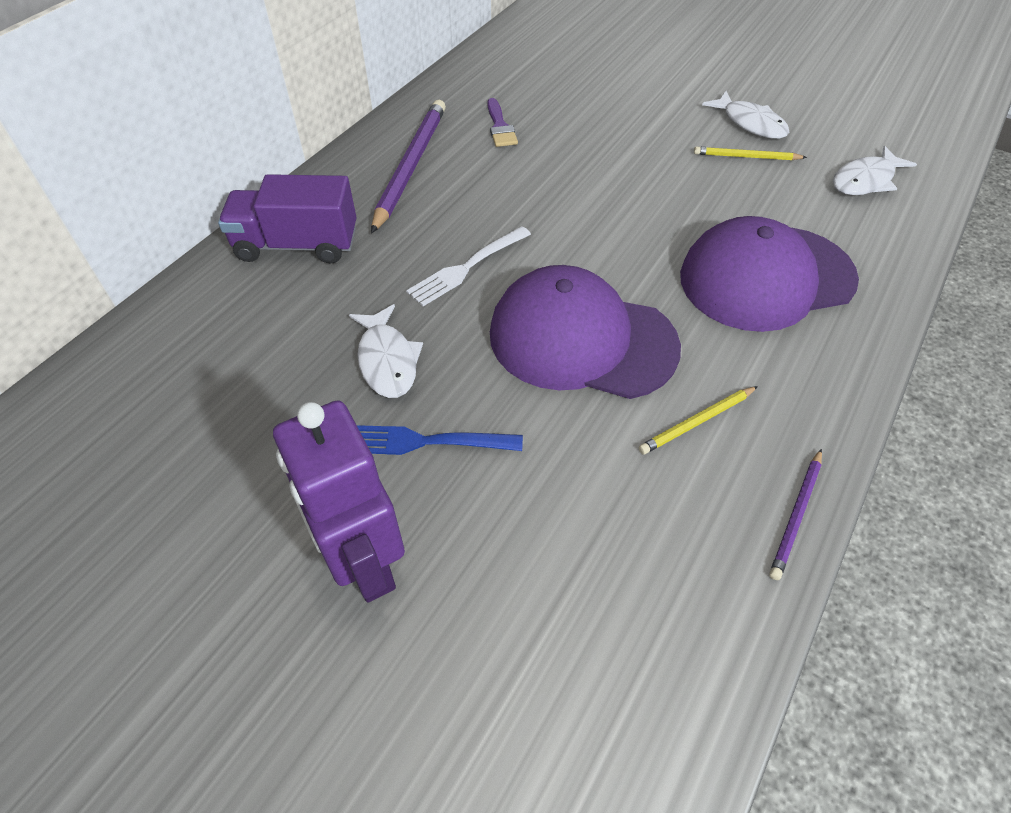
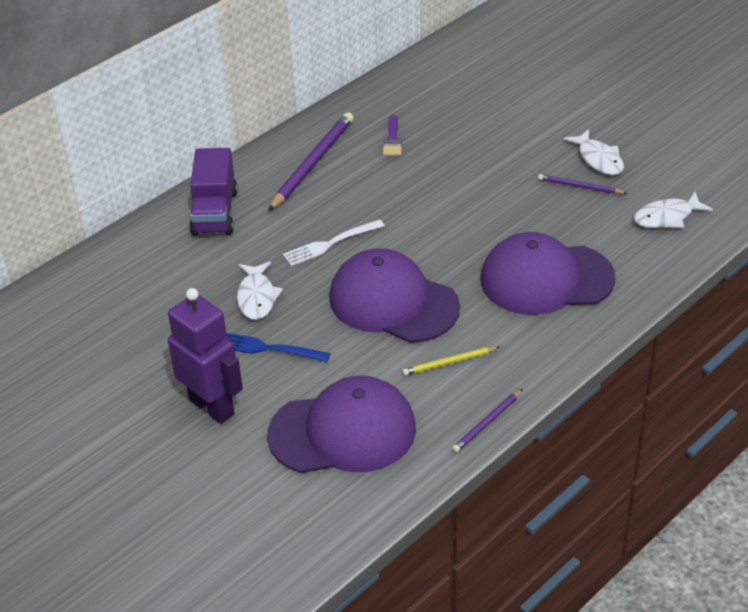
camera: 15 degrees right, 10 degrees down
purple truck [218,174,357,264] -> purple truck turned 105 degrees counterclockwise [189,148,238,236]
purple robot [273,400,405,603] -> purple robot turned 150 degrees clockwise [168,288,243,424]
yellow pencil [694,146,807,160] -> purple pencil [538,174,627,194]
none -> purple cap [267,376,416,473]

